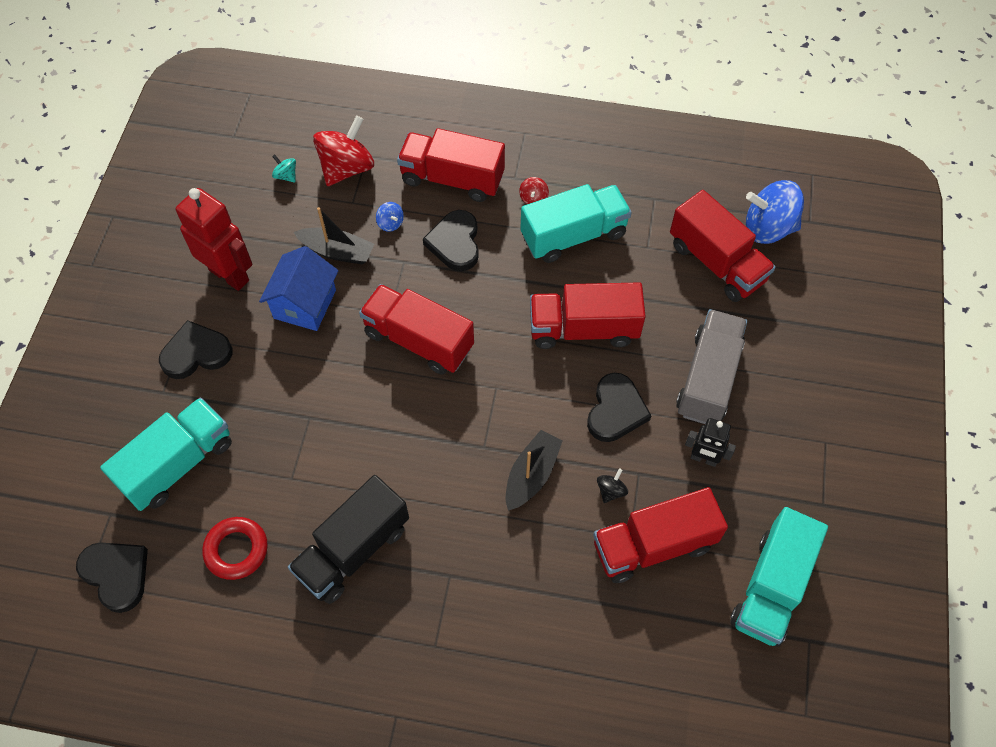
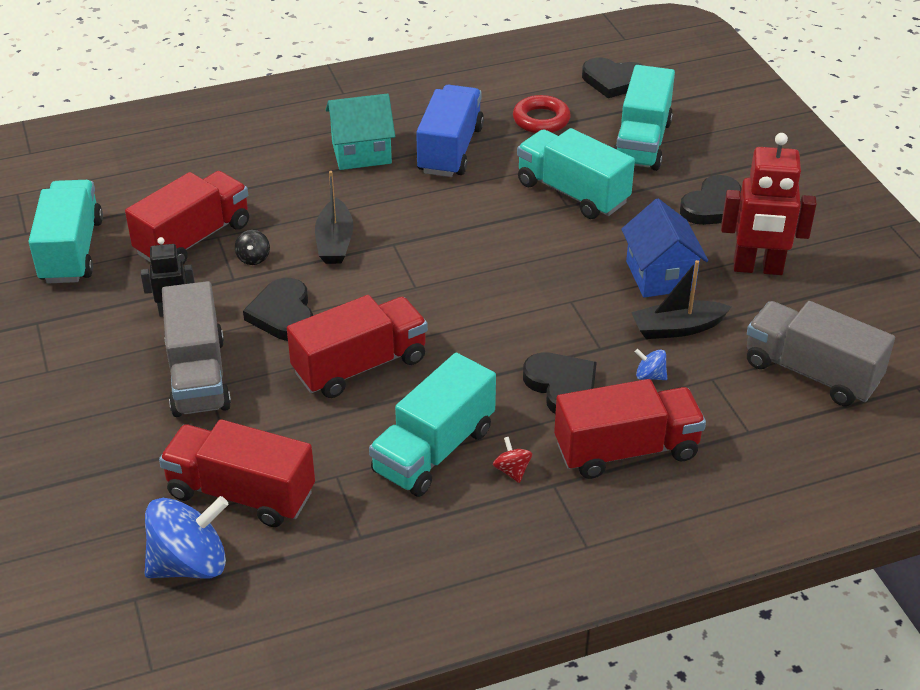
camera: 150 degrees right, 20 degrees down
turquoise spinning top [272,154,296,182] -> grey truck [747,301,895,406]
black truck [288,475,409,604] -> blue truck [416,85,484,177]
red spinning top [313,115,374,186] -> none
red truck [359,284,474,375] -> none
none -> turquoise house [326,93,395,170]
none -> turquoise truck [517,128,635,219]

